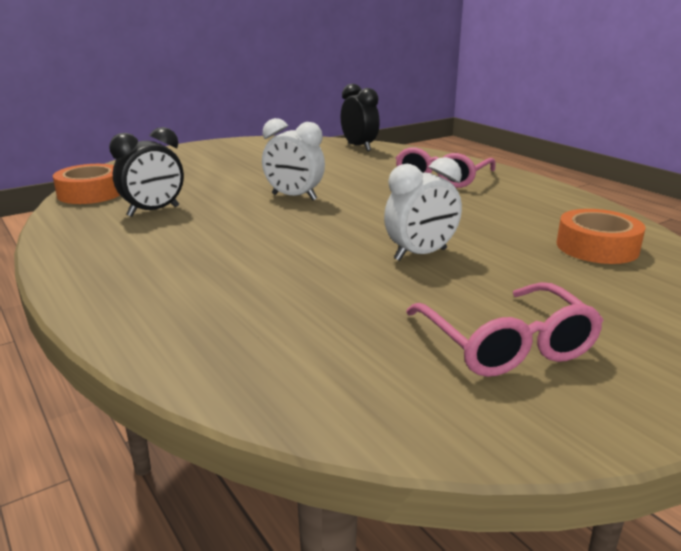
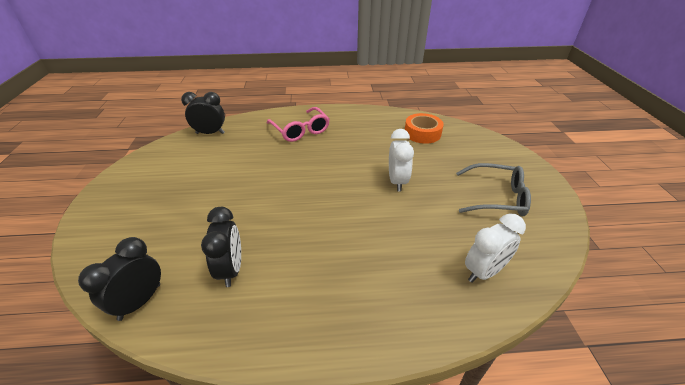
camera: 60 degrees left, 15 degrees up
orange tape [53,164,120,204] -> black clock [78,237,161,321]
white clock [262,118,325,200] -> white clock moved to [465,214,526,283]
pink glasses [406,282,604,377] -> grey glasses [456,163,531,216]

